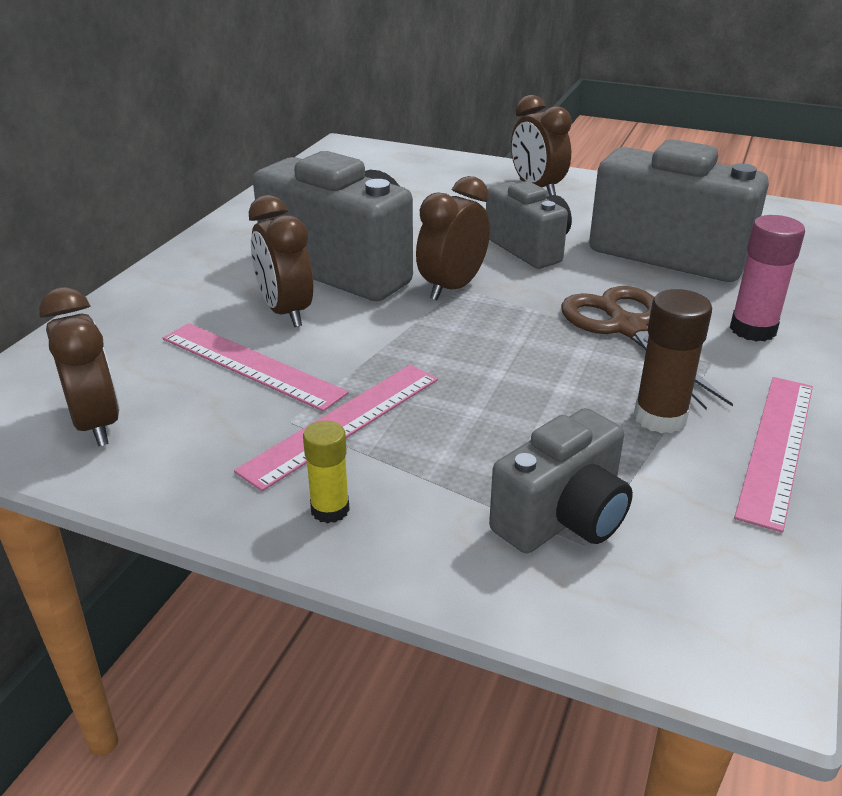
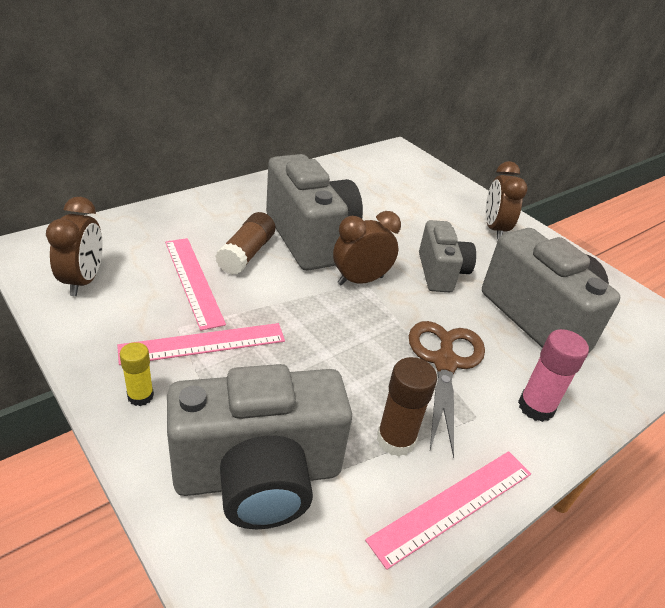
camera: 25 degrees right, 5 degrees up
brown clock [249,195,313,327] -> brown glue stick [215,212,275,275]
grey camera [489,408,633,553] -> grey camera [167,364,352,529], size x1.67

